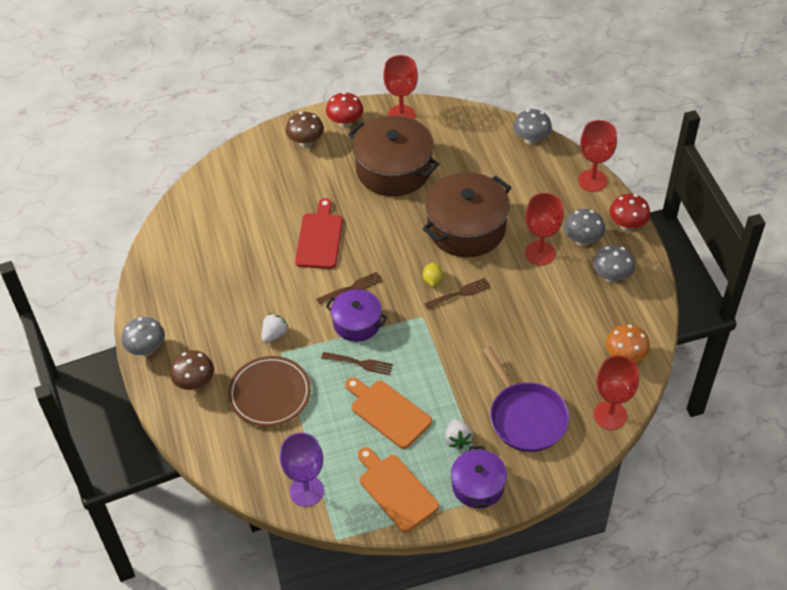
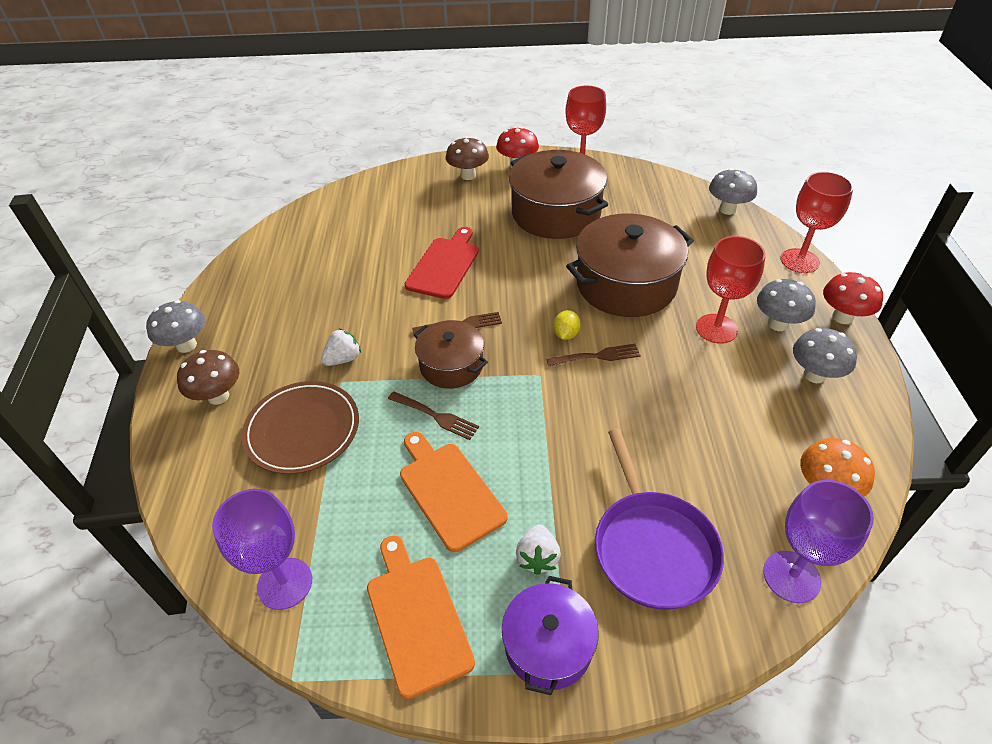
camera: 15 degrees right, 5 degrees down
purple pot [326,289,387,342] -> brown pot [413,320,488,389]
red goblet [593,355,639,430] -> purple goblet [763,480,874,603]

